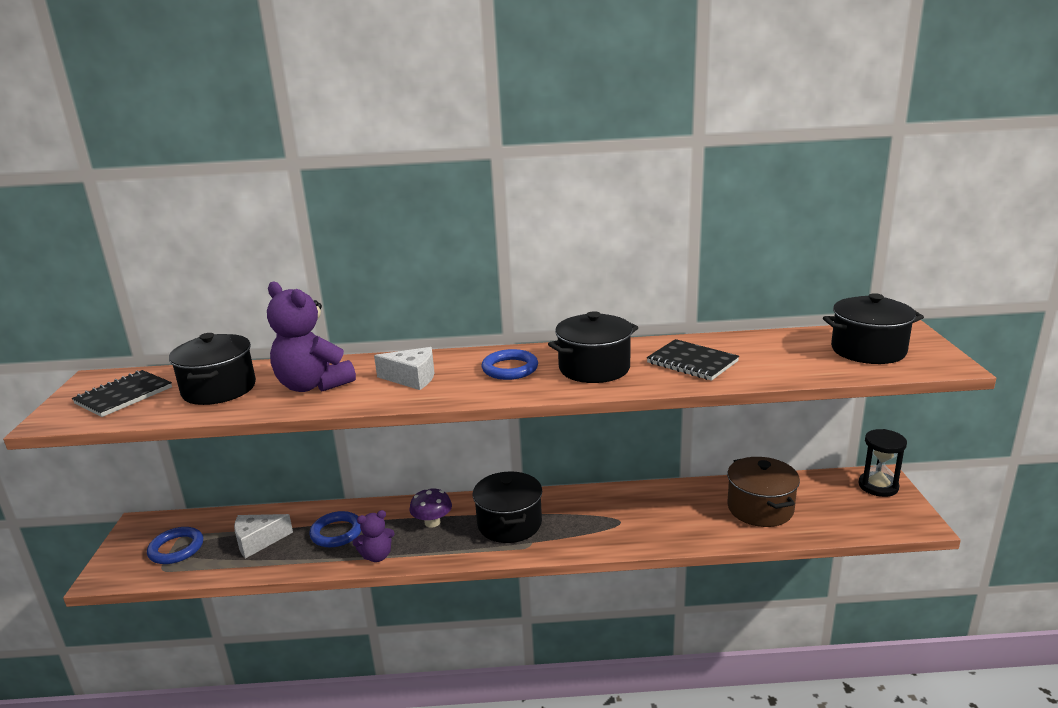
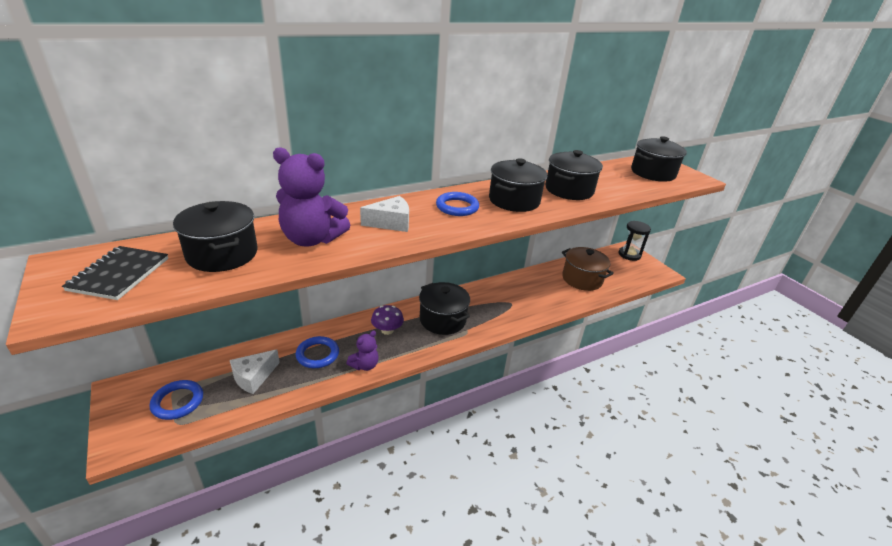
camera: 30 degrees left, 10 degrees up
black notebook [647,339,739,381] -> black pot [545,150,603,200]

